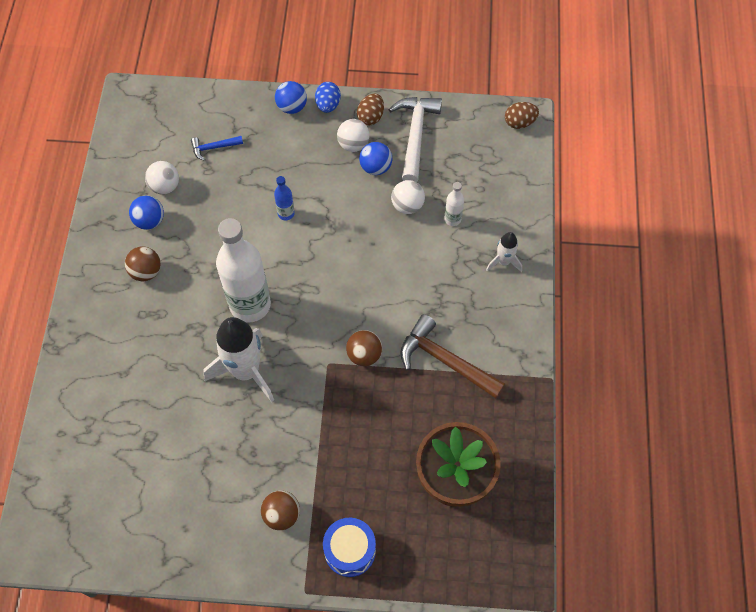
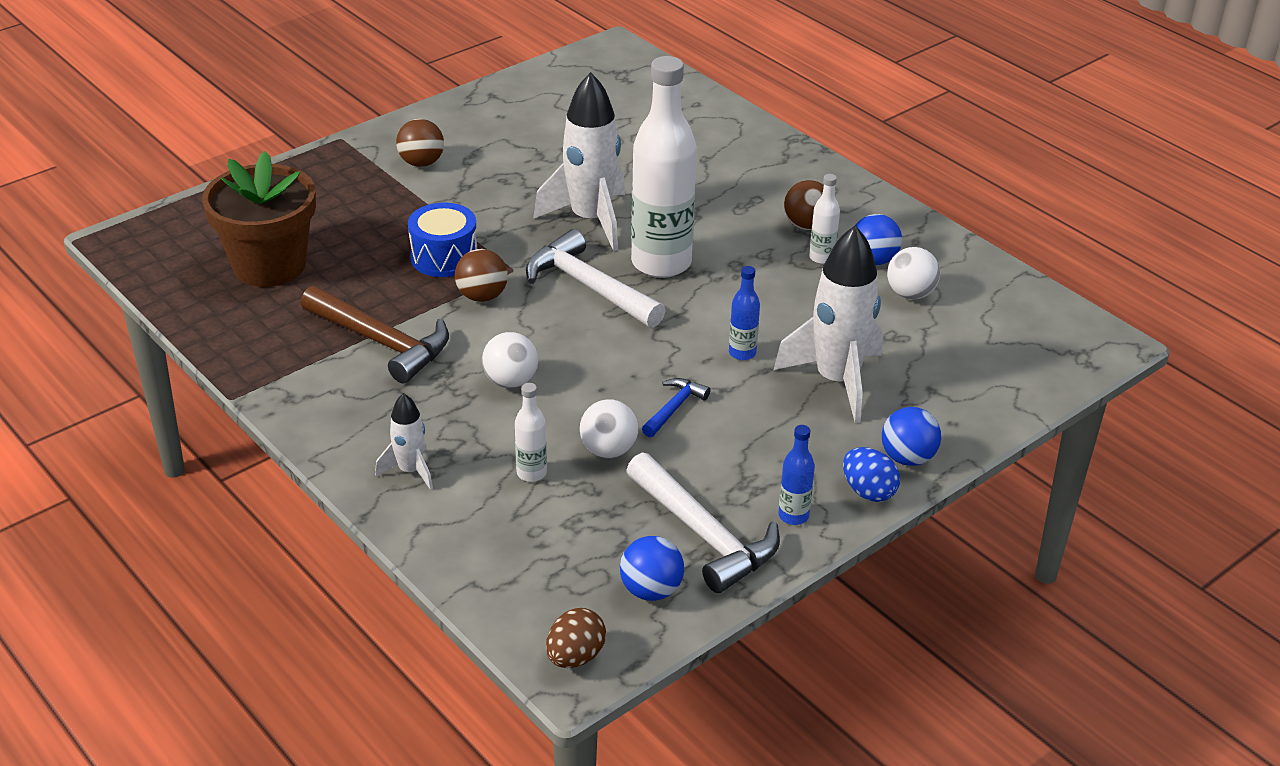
camera: 135 degrees right, 25 degrees down
blue hammer [191,136,243,161] -> blue hammer moved to [642,378,711,437]
blue drum [323,518,376,577] -> blue drum moved to [408,203,477,277]
white ball [337,119,370,152] -> white ball moved to [482,332,538,388]
brown egg [357,93,384,126] -> blue bottle [778,425,815,525]
blue ball [359,142,392,175] -> blue ball moved to [620,536,684,601]
brown hammer [400,314,505,399] -> brown hammer turned 45 degrees clockwise [301,286,449,383]
none -> white hammer [526,229,666,328]
none -> white rocket [773,225,882,423]
none -> white bottle [809,174,840,264]

